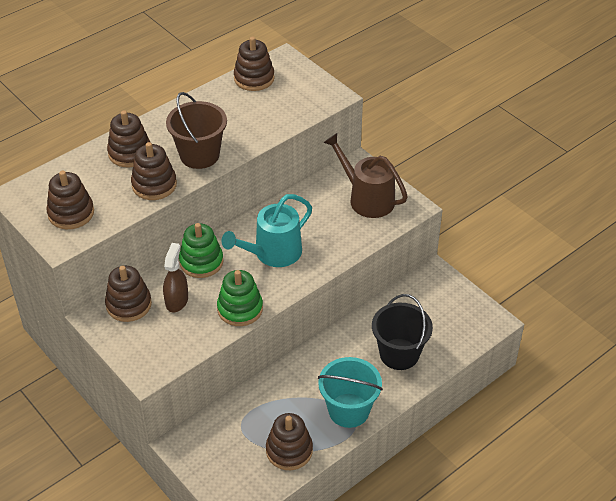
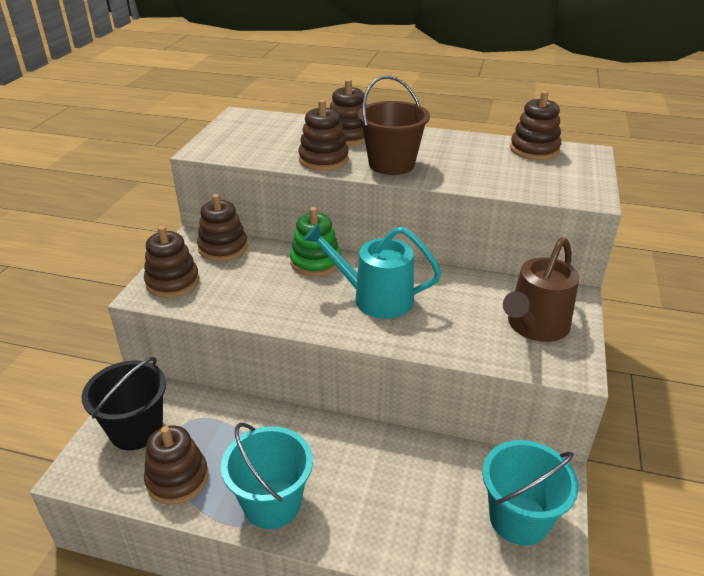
camera: 55 degrees right, 10 degrees down
brown stacking toy [46,170,94,229] -> brown stacking toy moved to [144,226,199,298]
brown spray bottle [163,243,188,312] -> none
green stacking toy [217,270,263,326] -> none
brown watering can [323,133,408,218] -> brown watering can turned 150 degrees counterclockwise [503,237,579,342]
black bucket [372,294,433,370] -> black bucket moved to [81,357,166,450]
none -> turquoise bucket [482,440,579,546]

